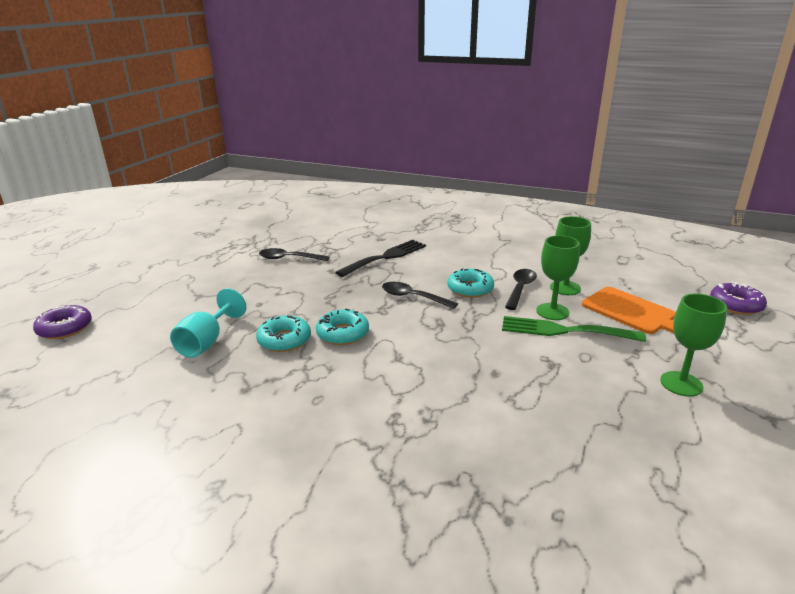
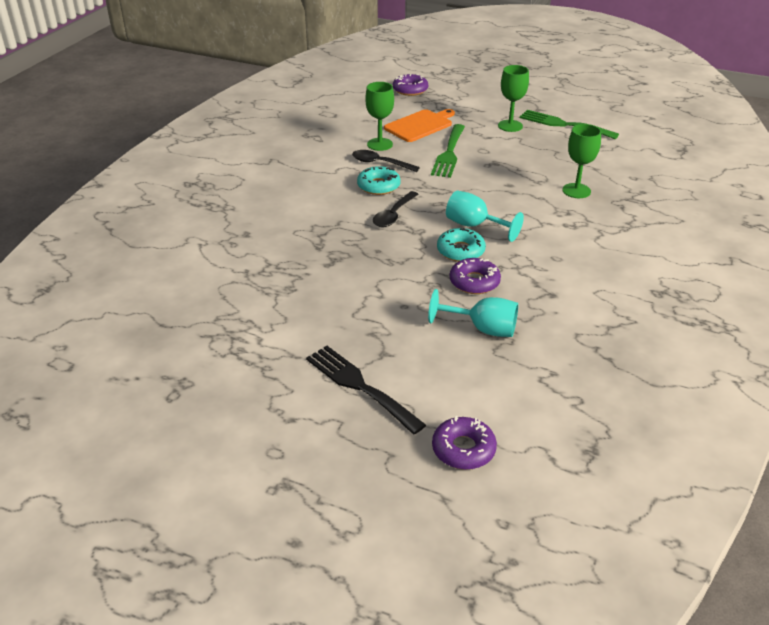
camera: 90 degrees left, 10 degrees up
turquoise donut [256,315,311,352] -> purple donut [450,258,501,294]
black spoon [259,248,329,261] -> none
black fork [335,240,426,277] -> black fork moved to [306,346,426,434]
green goblet [536,235,580,320] -> green goblet moved to [562,124,601,198]
none -> turquoise goblet [446,191,524,242]
none -> green fork [520,110,619,139]

